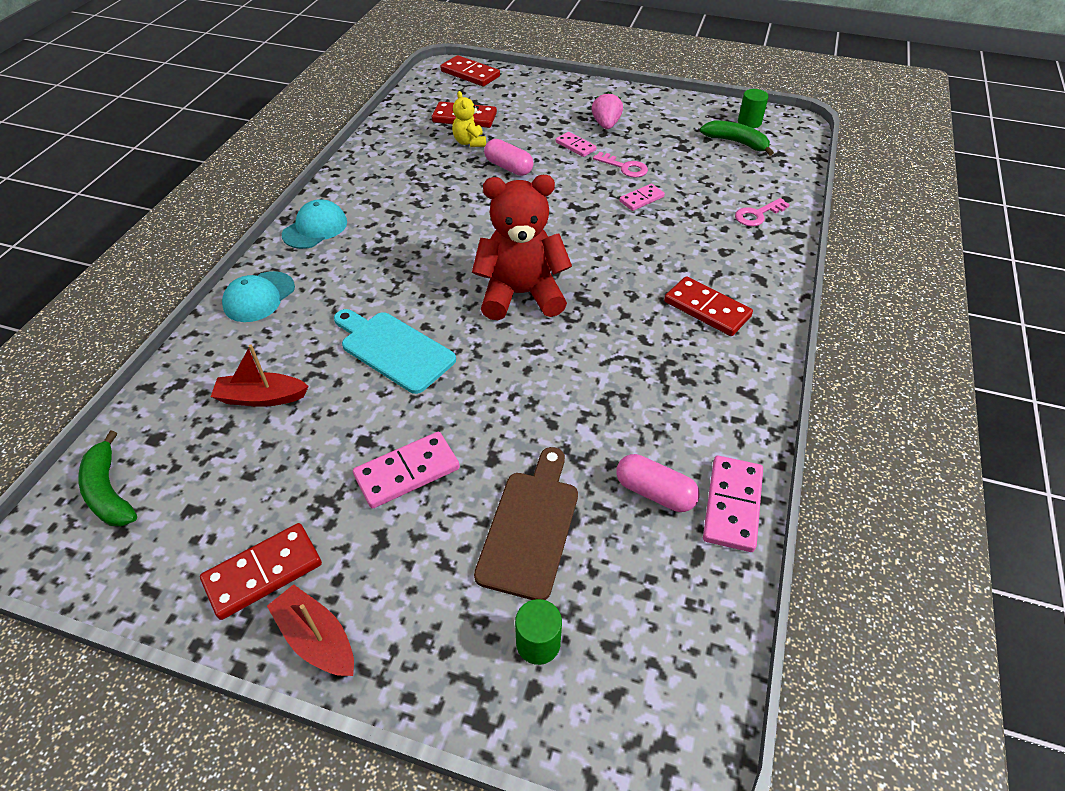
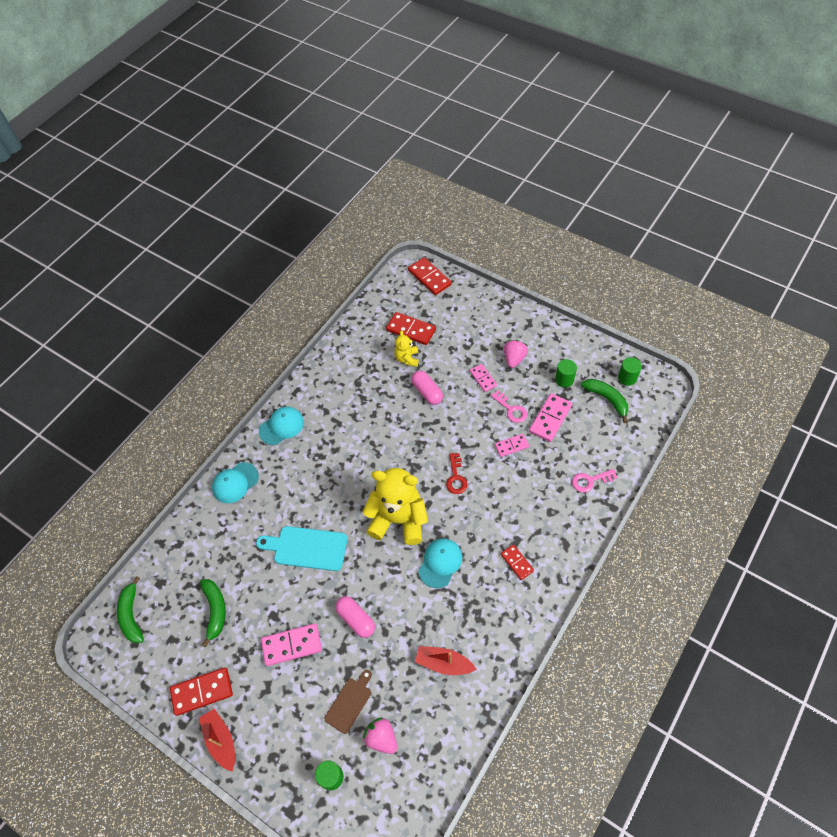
camera: 20 degrees right, 10 degrees up
red boat [211,345,309,407] -> red boat moved to [415,646,477,675]
turquoise cutting board [334,309,456,394] -> turquoise cutting board turned 45 degrees counterclockwise [256,526,348,571]
red teddy bear [472,175,572,320] -> yellow teddy bear [362,468,428,545]
brown cutting board [474,447,578,600] -> brown cutting board [325,670,372,734], size x0.63
pink capsule [616,454,700,512] -> pink capsule moved to [335,596,375,638]
red domino [664,276,753,336] -> red domino [501,544,534,580], size x0.62
pink domino [703,456,763,552] -> pink domino moved to [529,393,572,442]
none -> green banana [200,579,226,648]
none -> pink strawberry [363,718,397,754]
none -> turquoise cap [418,538,462,588]
none -> red key [446,453,468,494]
none -> green cylinder [555,359,577,387]

